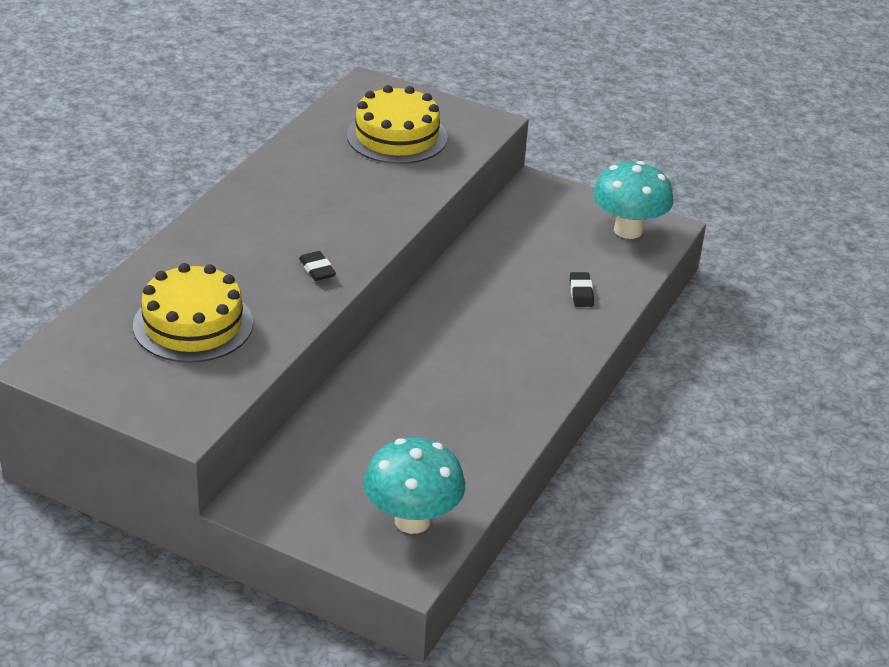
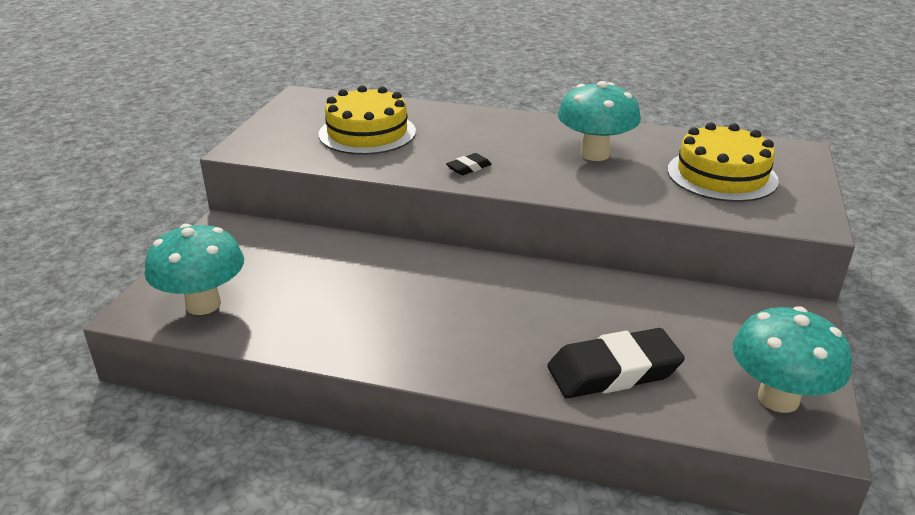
camera: 80 degrees right, 5 degrees down
black eraser [570,272,594,307] -> black eraser [547,328,685,398], size x2.20
none -> turquoise mushroom [558,81,641,161]

